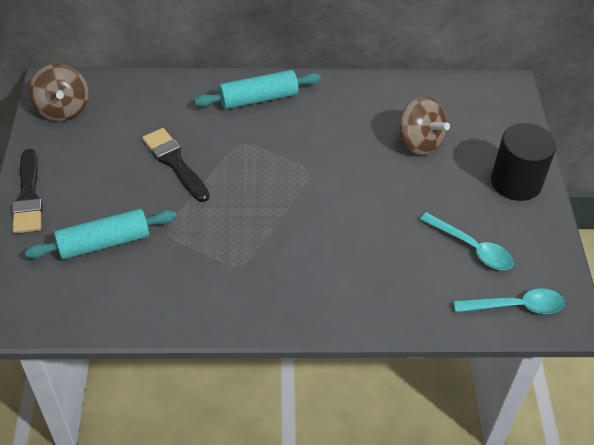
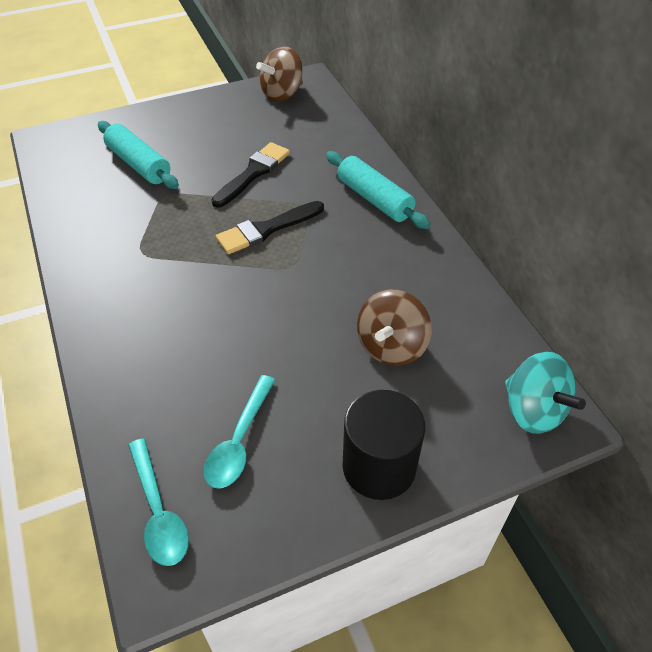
camera: 70 degrees right, 0 degrees up
black brush [12,149,42,234] -> black brush moved to [216,201,324,254]
none -> turquoise spinning top [505,352,586,434]

